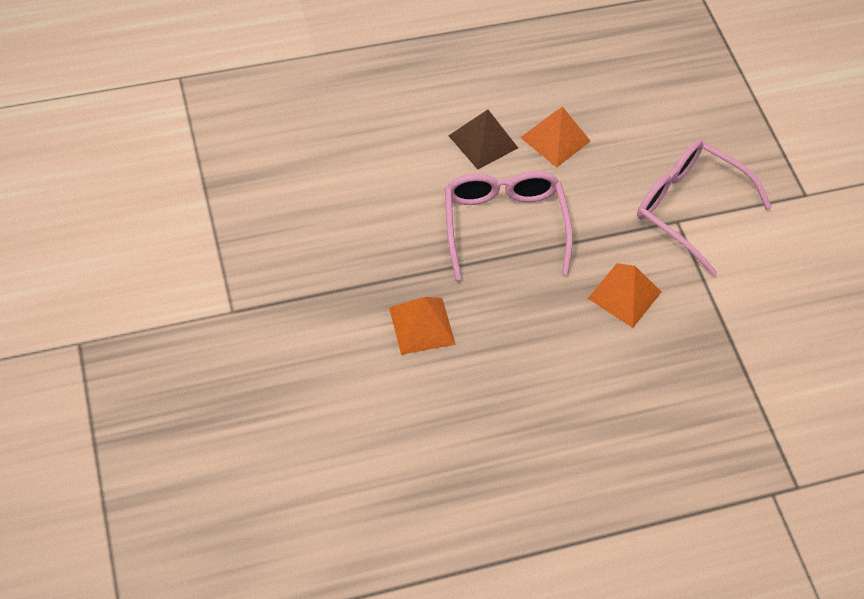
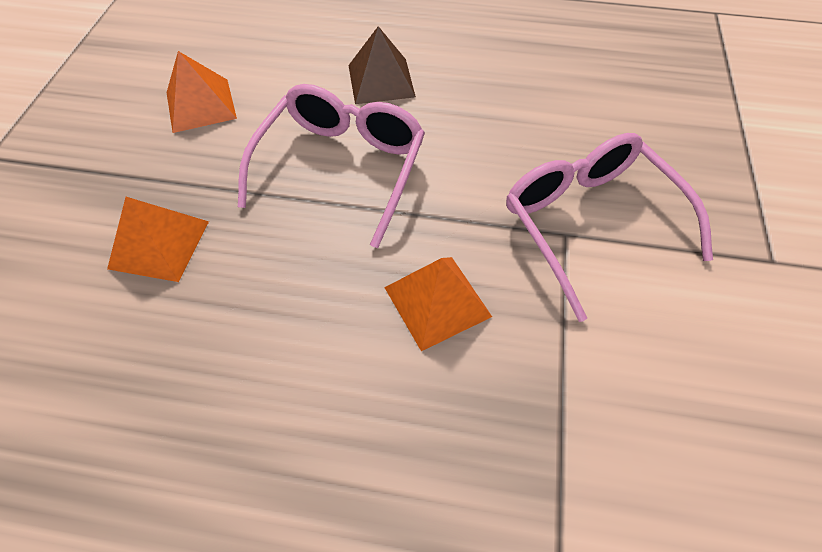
camera: 30 degrees right, 0 degrees up
orange pyramid [520,107,590,167] -> orange pyramid moved to [167,51,237,133]

